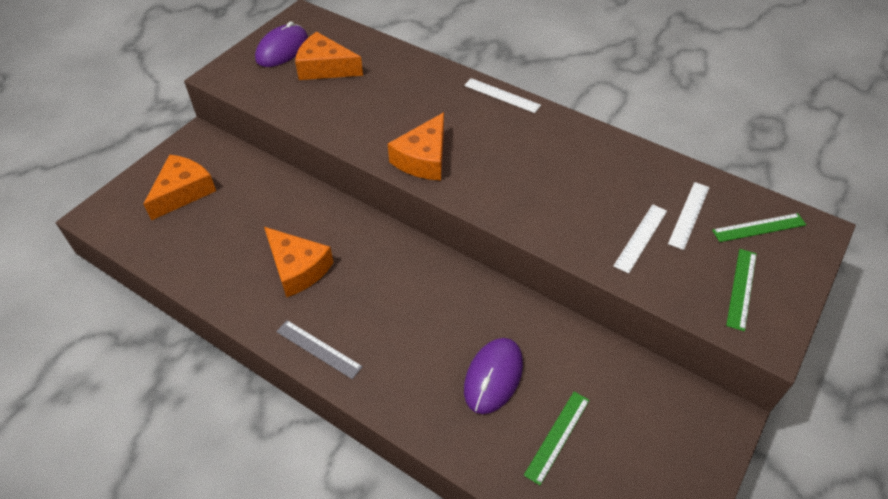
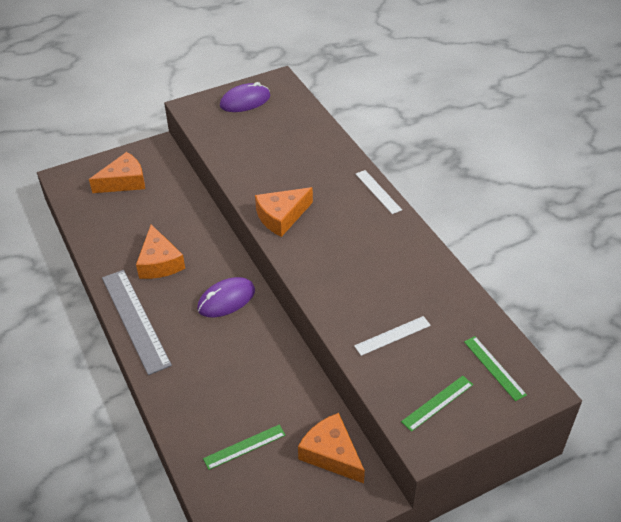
camera: 30 degrees right, 5 degrees down
grey ruler [276,320,363,379] -> grey ruler [102,270,172,375], size x1.90
orange cheese [295,32,363,80] -> orange cheese moved to [298,413,365,483]
purple mouse [464,338,523,414] -> purple mouse moved to [197,277,255,317]
white ruler [668,182,710,250] -> none
green ruler [712,213,806,242] -> green ruler turned 45 degrees clockwise [464,336,527,401]

